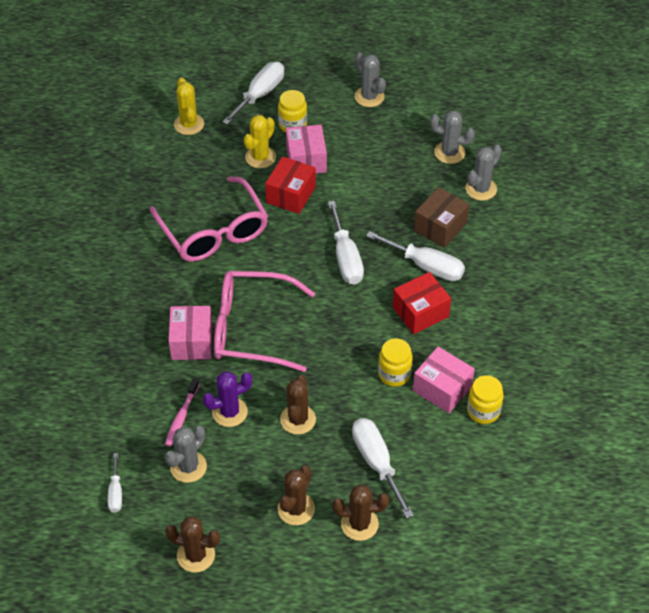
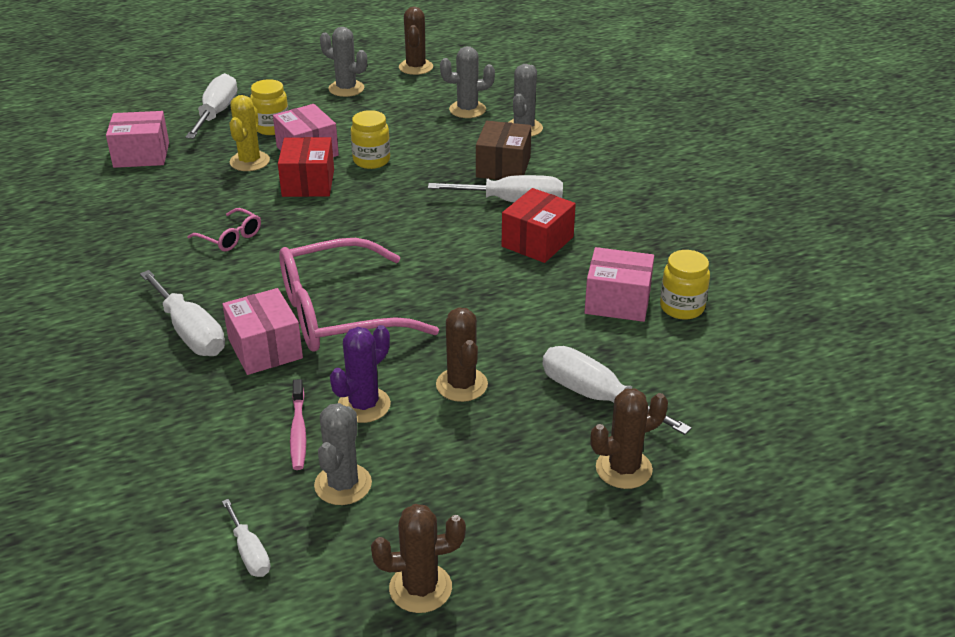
camera: 25 degrees left, 15 degrees down
pink glasses [149,177,268,262] -> pink glasses [187,208,261,251], size x0.44
yellow cactus [174,77,204,135] -> pink box [106,111,169,168]
brown cactus [277,466,315,525] -> brown cactus moved to [399,7,433,75]
white screwdriver [328,201,364,284] -> white screwdriver moved to [140,270,225,356]
yellow jar [378,338,413,387] -> yellow jar moved to [351,110,390,169]

